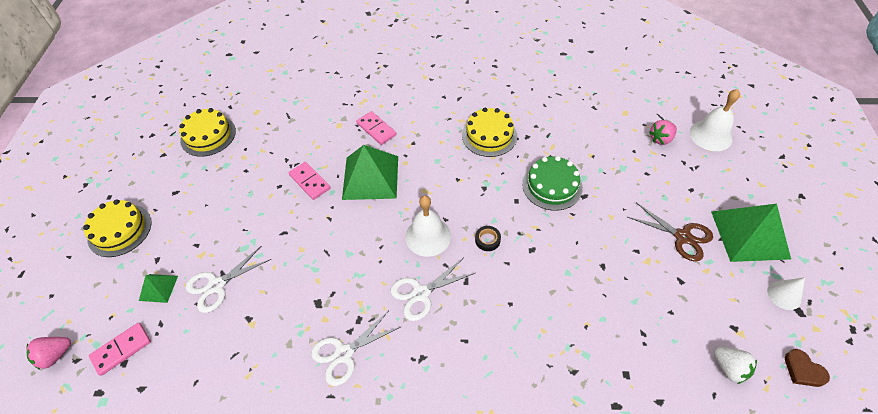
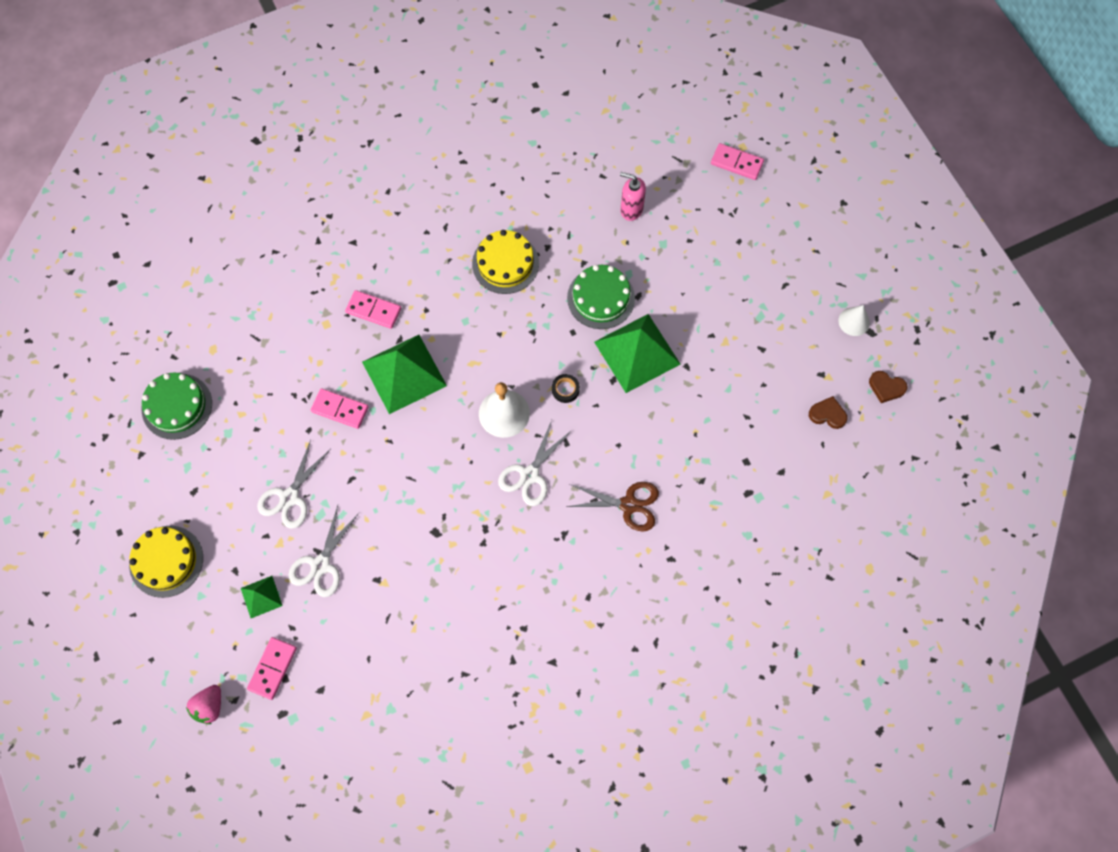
camera: 30 degrees left, 15 degrees up
yellow cake [179,108,236,157] -> green cake [142,373,212,440]
white scissors [311,310,401,386] -> white scissors moved to [257,440,331,529]
brown scissors [628,202,713,261] -> brown scissors moved to [566,482,659,532]
pink strawberry [649,120,677,145] -> none
white bell [690,89,740,151] -> pink domino [711,143,764,180]
green pyramid [711,204,791,262] -> green pyramid moved to [594,314,680,393]
white strawberry [714,347,757,384] -> brown heart [809,396,847,429]
none -> pink soap dispenser [620,172,646,221]

